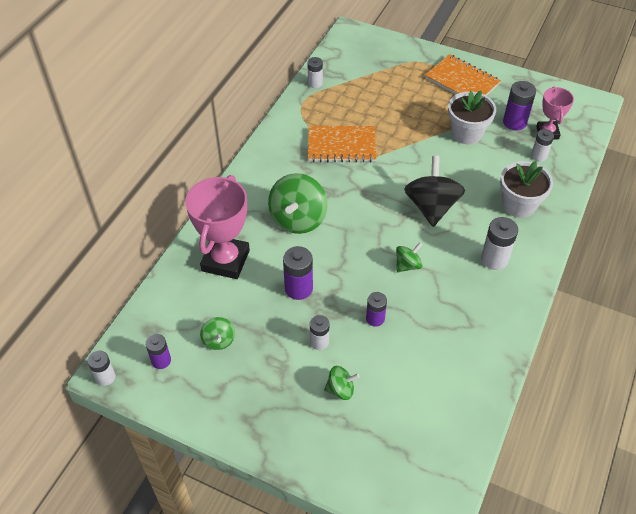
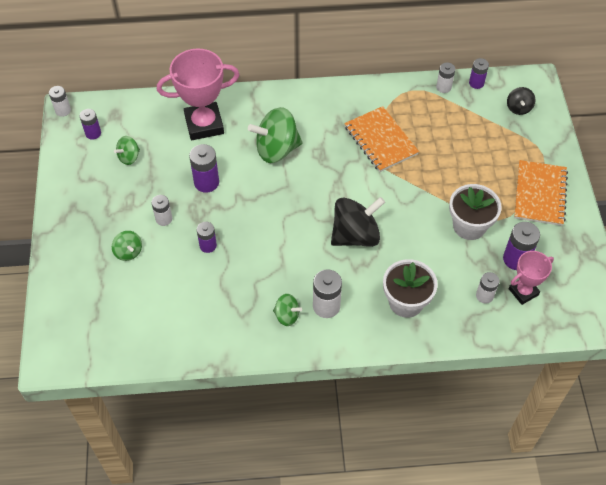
camera: 60 degrees right, 5 degrees up
green spinning top [396,242,422,273] -> green spinning top moved to [273,294,302,326]
none -> purple battery [469,58,489,89]
none -> black spinning top [507,87,535,115]

